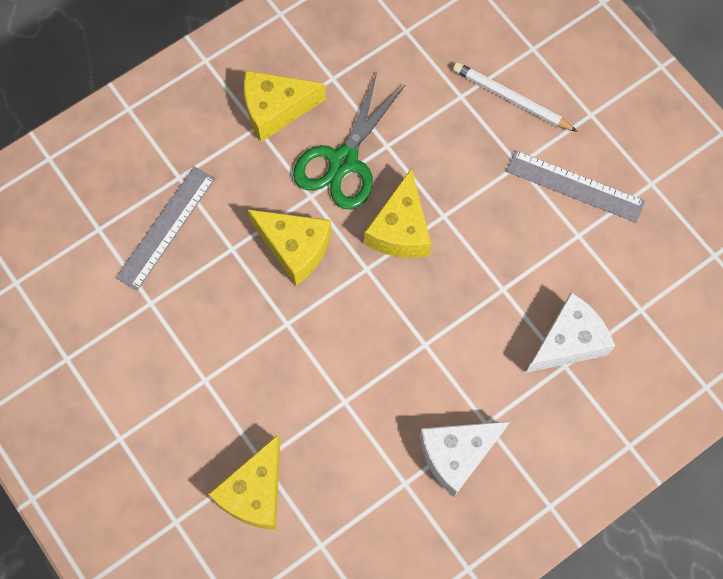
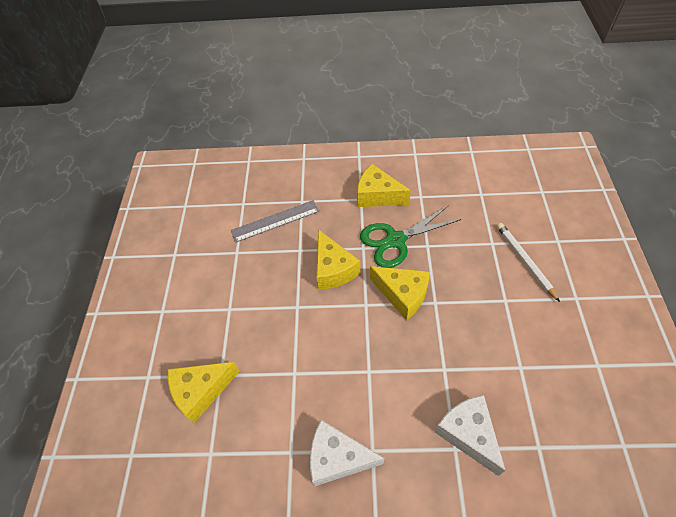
camera: 40 degrees right, 15 degrees down
yellow cheese [364,168,431,258] -> yellow cheese turned 105 degrees counterclockwise [370,266,430,320]
grey ruler [506,150,645,223] -> none
white cheese [526,292,615,373] -> white cheese turned 120 degrees counterclockwise [435,395,506,476]

